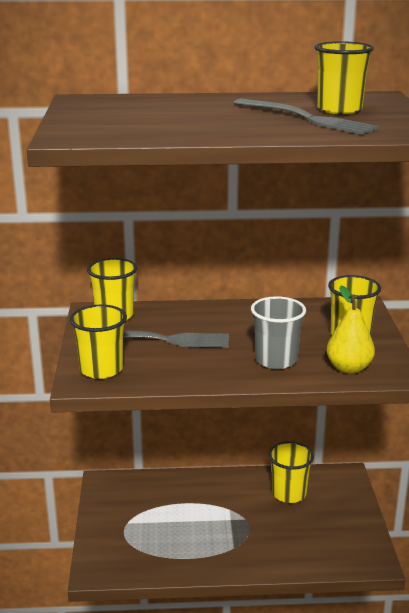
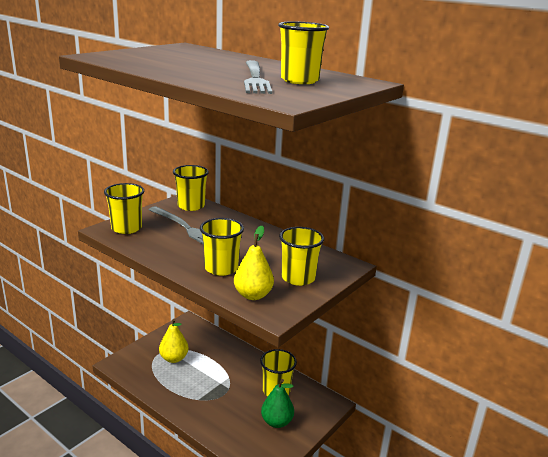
camera: 40 degrees right, 0 degrees up
grey cup [251,296,306,369] -> yellow cup [200,218,244,276]
none -> yellow pear [159,318,189,363]
none -> green pear [261,379,294,428]

